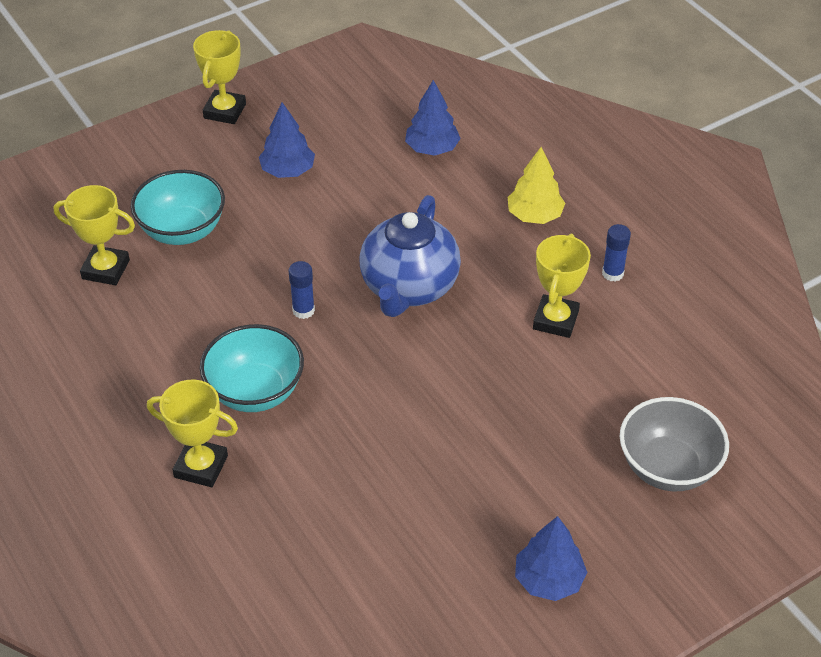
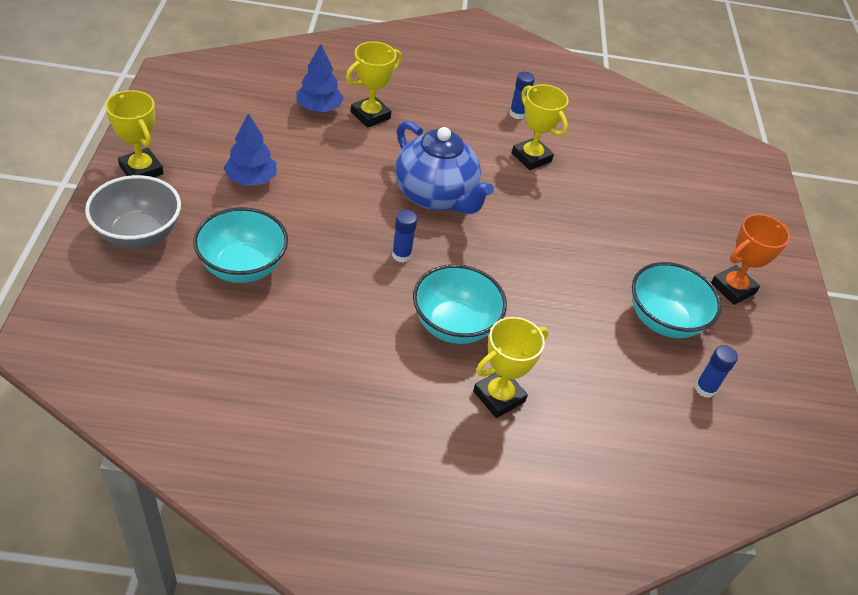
camera: 60 degrees left, 0 degrees up
yellow trophy [54,185,135,285] -> yellow trophy moved to [346,41,402,128]
yellow tree [508,147,565,224] -> none
blue tree [515,516,587,601] -> orange trophy [711,214,790,305]
grey bowl [620,397,729,491] -> grey bowl moved to [85,175,181,249]
none -> turquoise bowl [632,262,722,338]
none -> blue glue stick [695,345,738,398]

